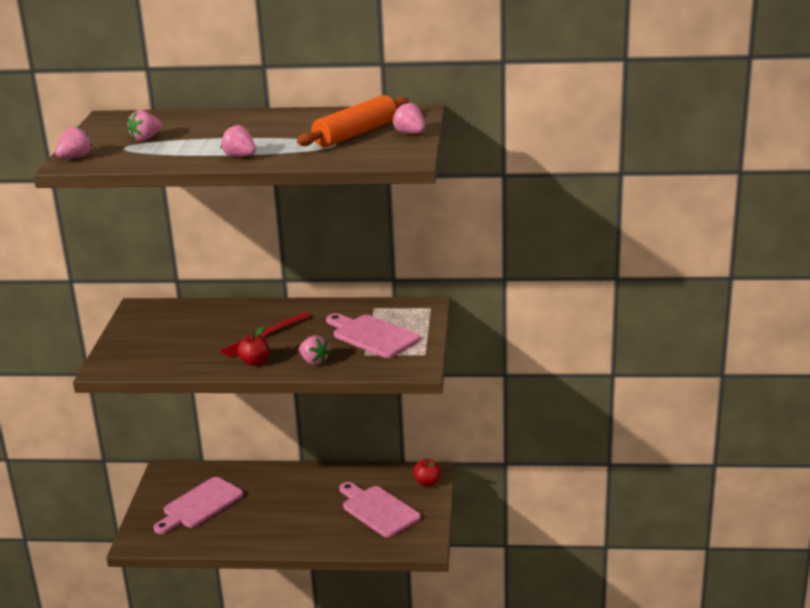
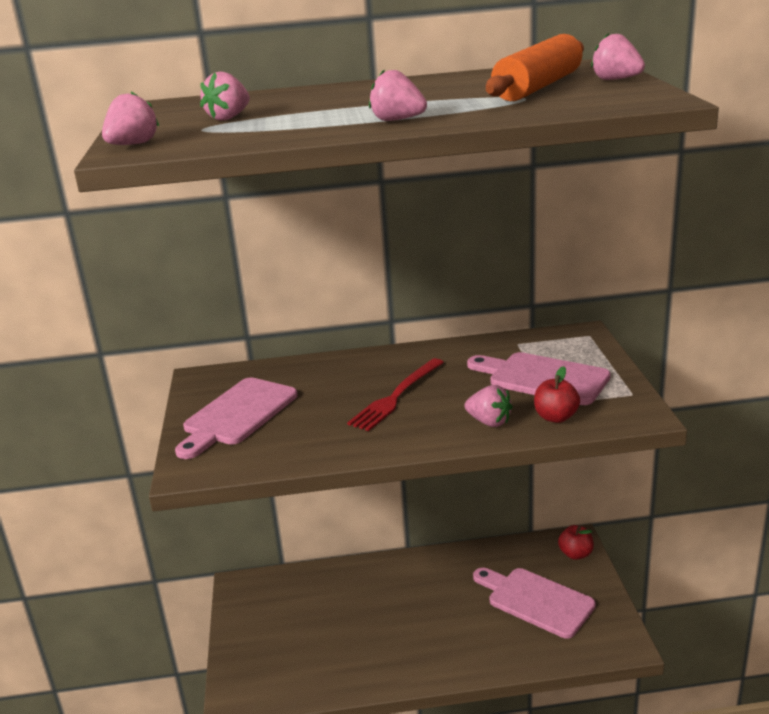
camera: 10 degrees left, 0 degrees up
pink cutting board [154,477,243,534] -> pink cutting board moved to [175,378,298,459]
red apple [237,327,270,366] -> red apple moved to [534,366,580,423]

